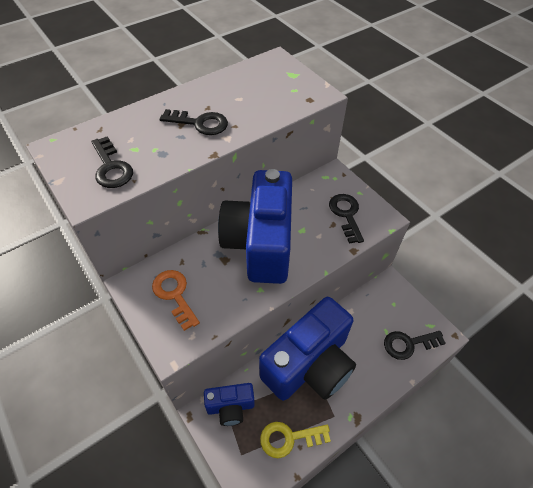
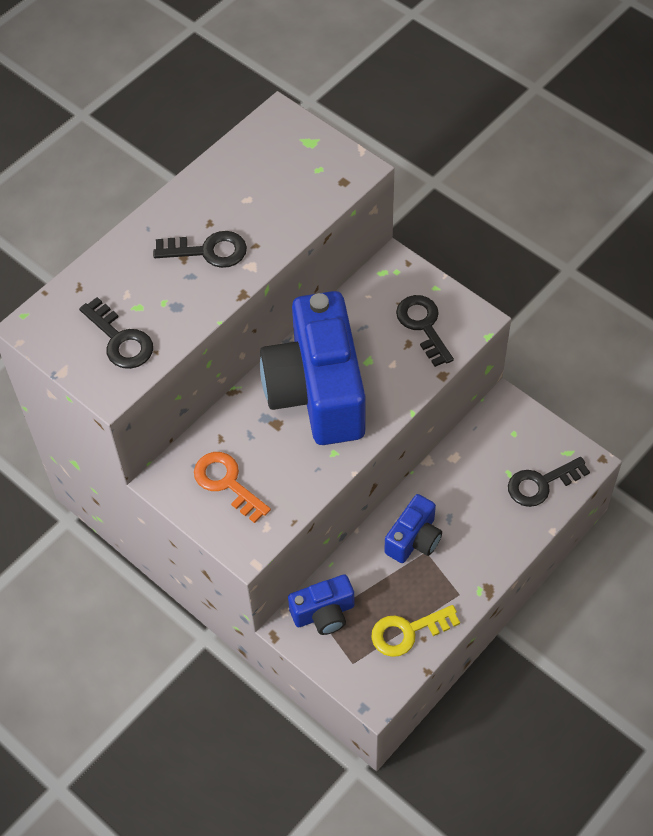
camera: 10 degrees left, 5 degrees up
blue camera [259,297,356,401] -> blue camera [384,494,442,563], size x0.48

